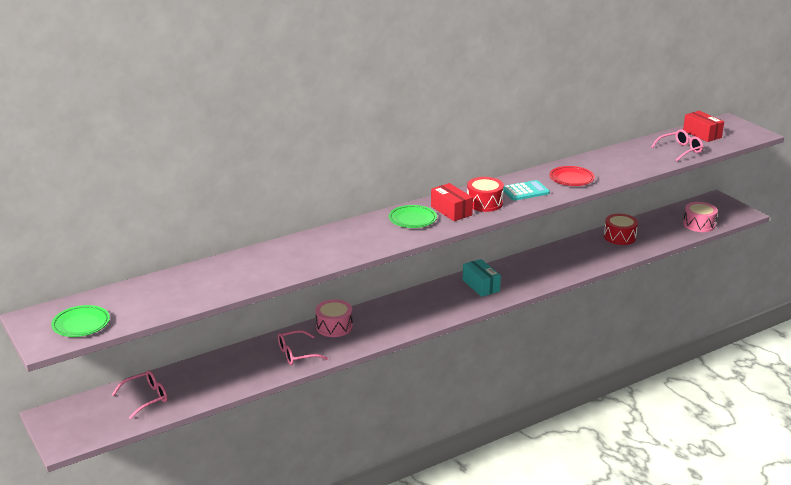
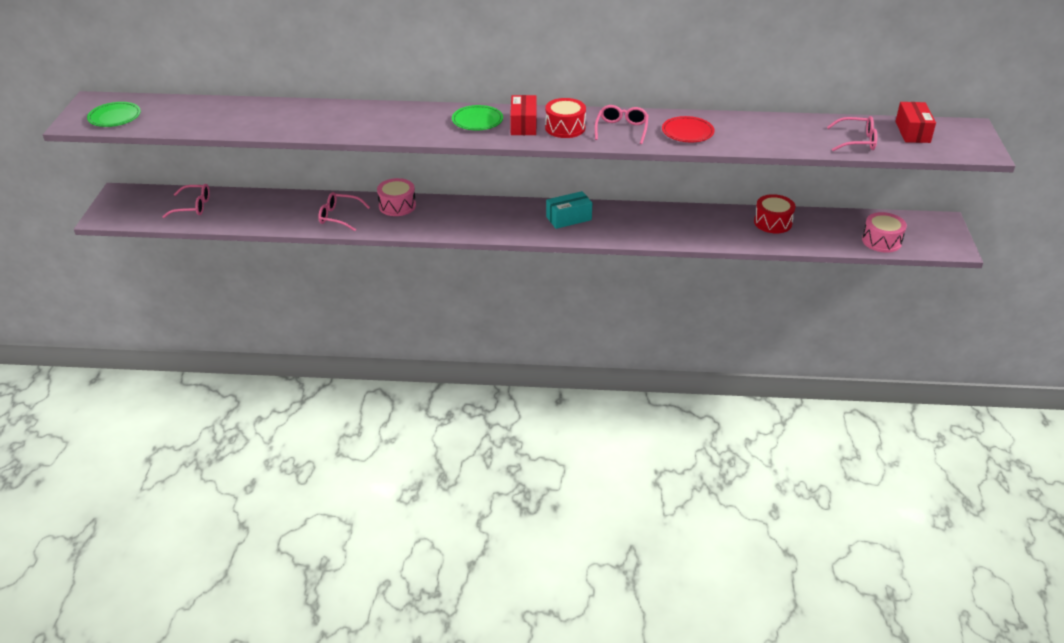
camera: 35 degrees right, 10 degrees up
turquoise box [463,259,501,297] -> turquoise box turned 60 degrees clockwise [546,191,592,229]
turquoise calculator [503,180,550,201] -> pink glasses [595,105,649,144]

